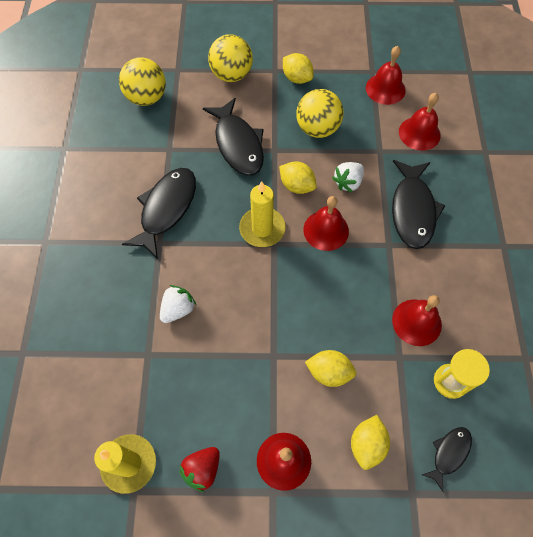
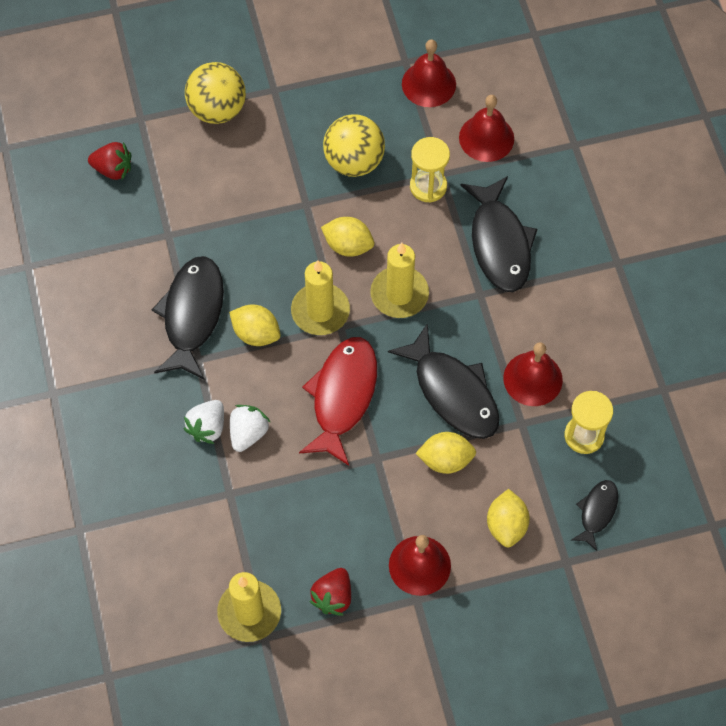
camera: 15 degrees left, 0 degrees up
yellow ball [119,57,166,106] -> red strawberry [88,142,131,180]
black fish [203,98,264,176] -> black fish moved to [388,323,500,439]
yellow lemon [283,53,313,84] -> yellow lemon moved to [229,305,281,346]
red bell [303,196,349,251] -> yellow candle [370,243,429,318]
white strawberry [332,162,364,192] -> white strawberry moved to [183,400,224,444]
none -> red fish [299,337,377,466]
none -> yellow hourglass [410,137,450,203]

